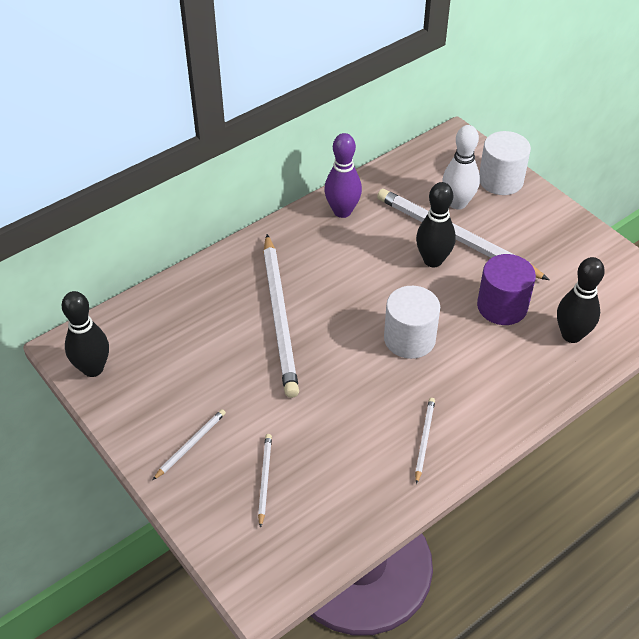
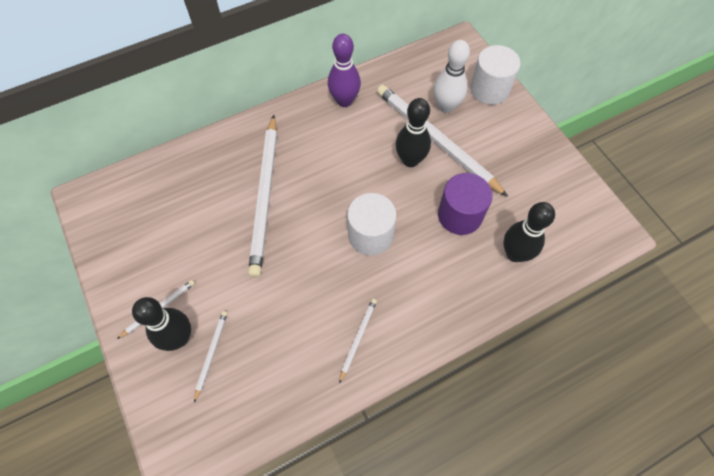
camera: 10 degrees right, 15 degrees up
black bowling pin [62,291,109,377] -> black bowling pin moved to [132,297,191,351]

